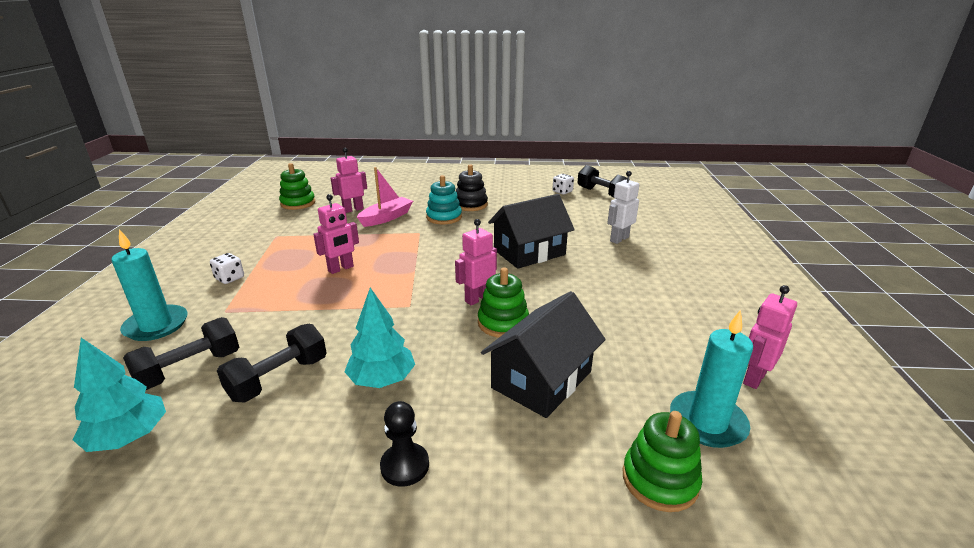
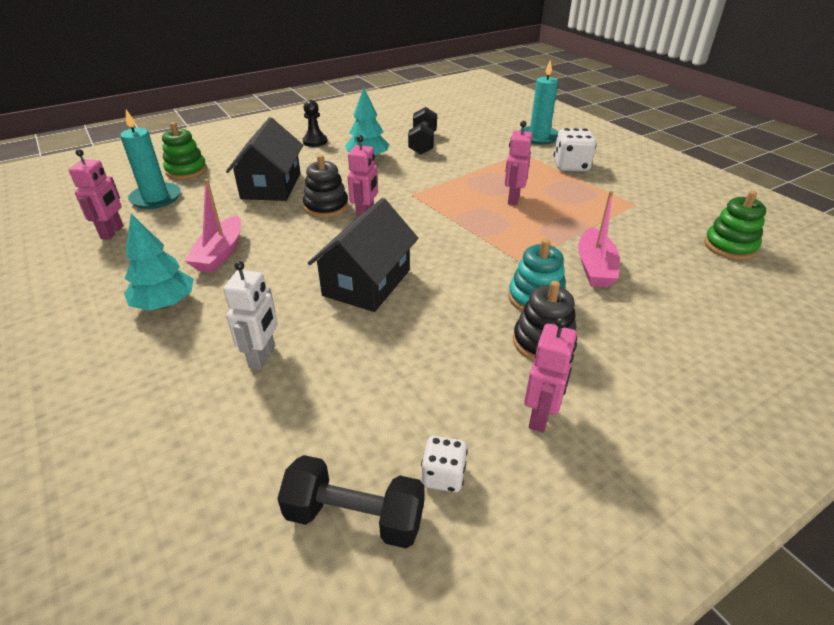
camera: 145 degrees right, 10 degrees up
turquoise tree [73,338,166,452] -> turquoise tree moved to [124,214,194,311]
black dumbbell [123,317,239,390] -> none
white dice [210,253,244,284] -> white dice [554,128,597,171], size x1.67
pink robot [331,148,367,213] -> pink robot moved to [524,317,577,433]
green stacking toy [478,267,529,338] -> black stacking toy [303,155,349,218]
none -> pink boat [185,179,241,273]

